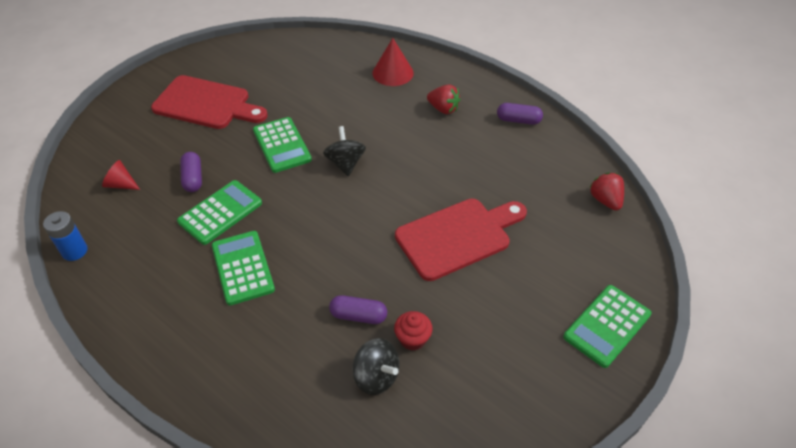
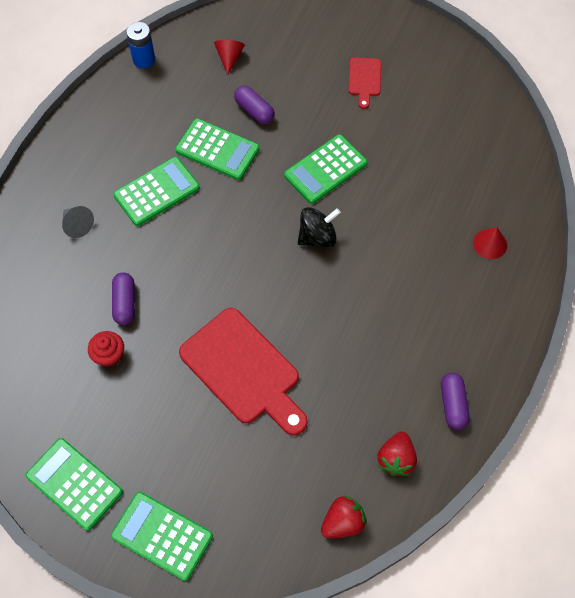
camera: 75 degrees right, 15 degrees up
red cutting board [151,75,268,129] -> red cutting board [348,58,381,109], size x0.48
purple capsule [180,152,202,192] -> purple capsule turned 75 degrees clockwise [234,85,275,124]
black spinning top [352,338,400,395] -> none
red cone [372,38,414,86] -> red cone [473,227,507,259], size x0.65
red strawberry [427,84,460,114] -> red strawberry moved to [378,431,417,476]
none -> green calculator [26,438,123,531]
none -> grey cone [62,206,94,238]

